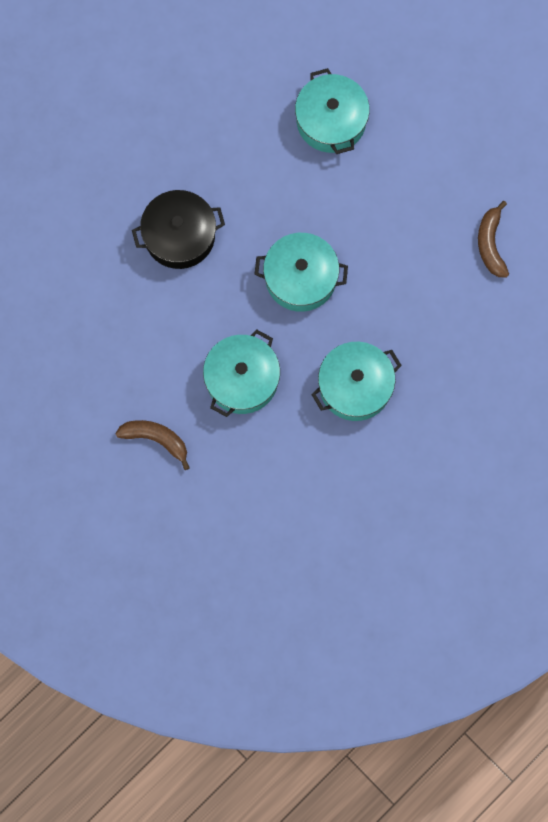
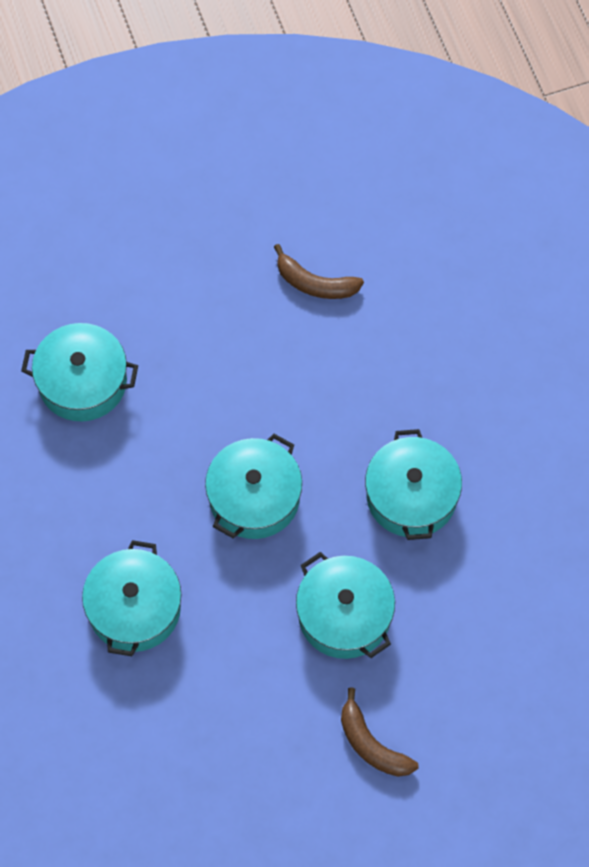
camera: 65 degrees left, 10 degrees down
brown banana [115,420,190,470] -> brown banana turned 90 degrees counterclockwise [341,687,418,777]
black pot [132,190,225,269] -> turquoise pot [82,540,181,656]

